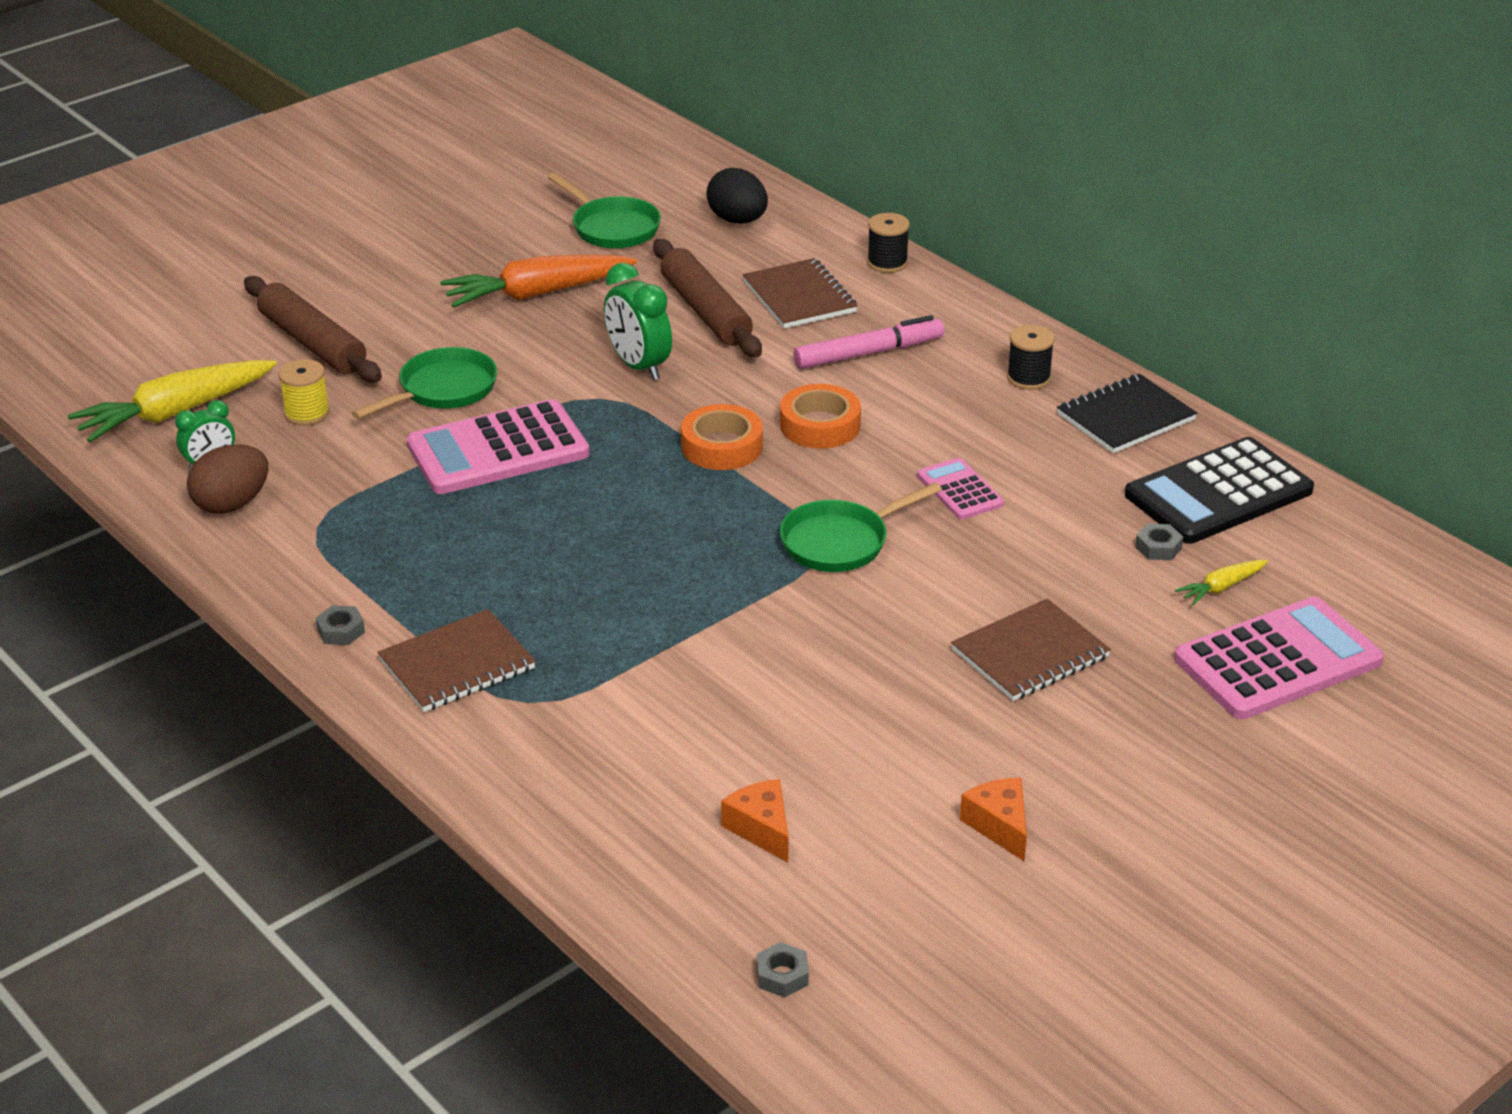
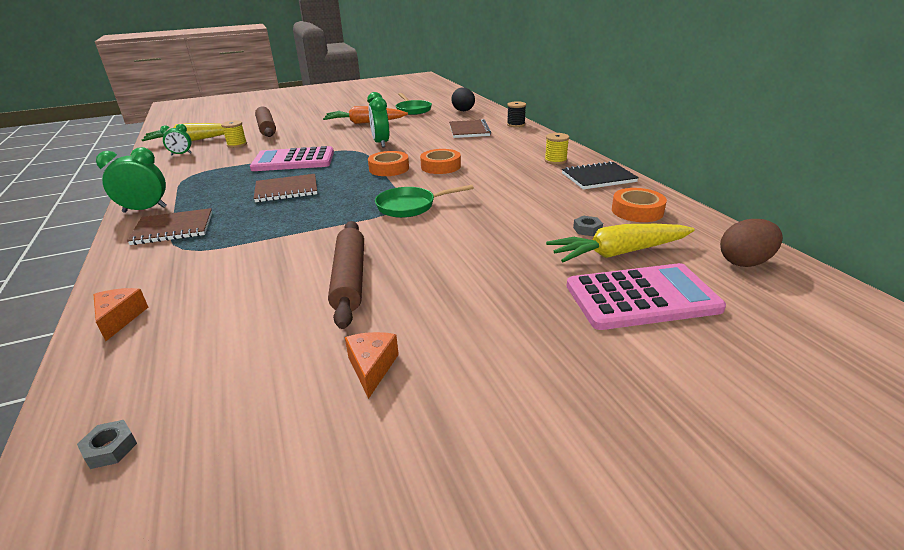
camera: 20 degrees right, 5 degrees down
brown egg [187,444,269,514] -> brown egg moved to [720,219,783,267]
grey nut [316,605,365,645] -> green clock [96,147,166,213]
green pan [352,347,497,419] -> none
brown rolling pin [653,239,762,357] -> brown rolling pin moved to [328,221,364,329]
orange cheese [721,779,789,862] -> orange cheese moved to [93,288,148,341]
pink marker [793,315,944,369] -> none
pink calculator [917,458,1004,519] -> none
brown notebook [951,599,1111,701] -> brown notebook moved to [254,174,317,202]
black spool [1007,325,1055,390] -> yellow spool [545,133,569,165]
black calculator [1125,437,1314,544] -> orange tape [612,188,667,222]
yellow carrot [1175,560,1268,605] -> yellow carrot [546,224,695,262], size x2.11

